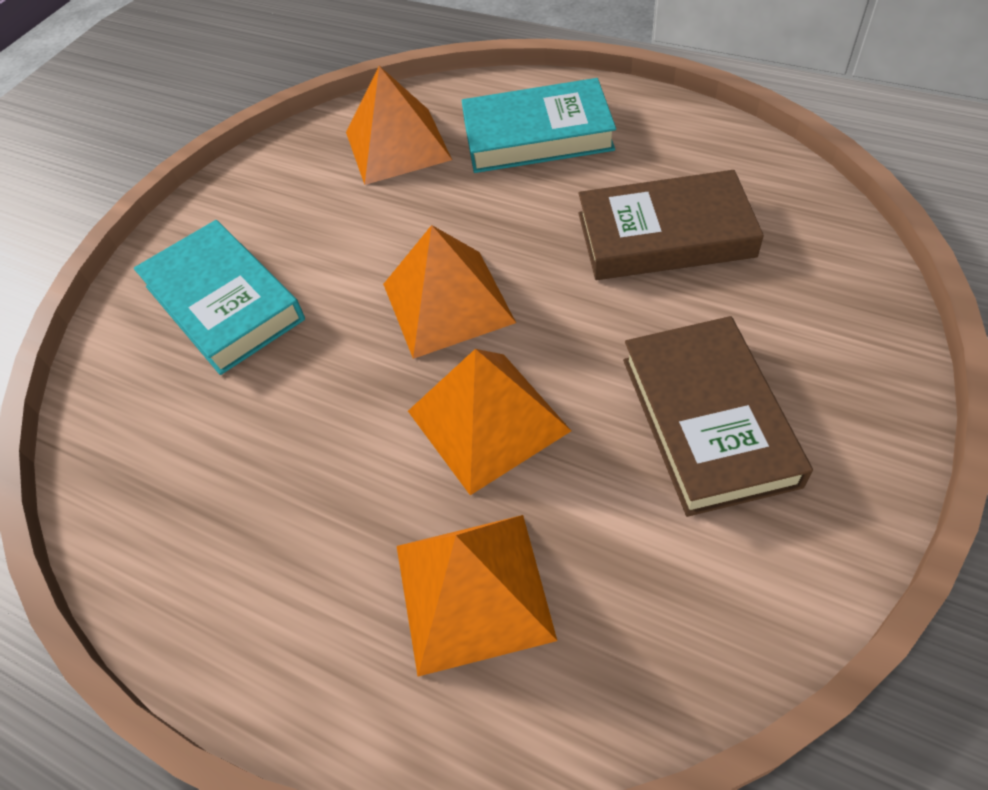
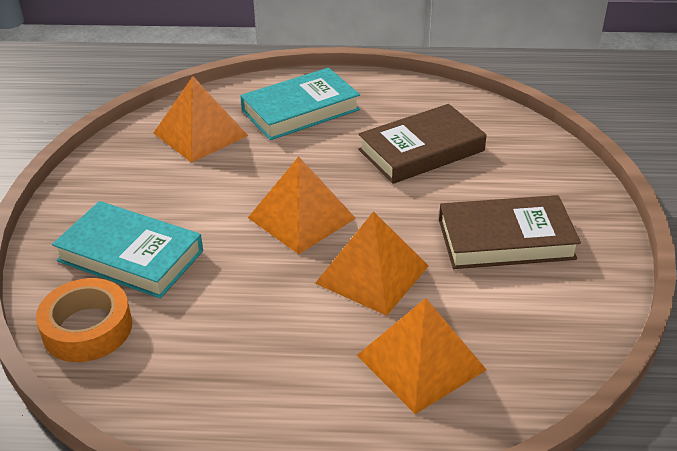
camera: 30 degrees left, 15 degrees down
brown book [623,316,813,517] -> brown book turned 60 degrees counterclockwise [439,195,581,269]
none -> orange tape [36,278,132,362]

